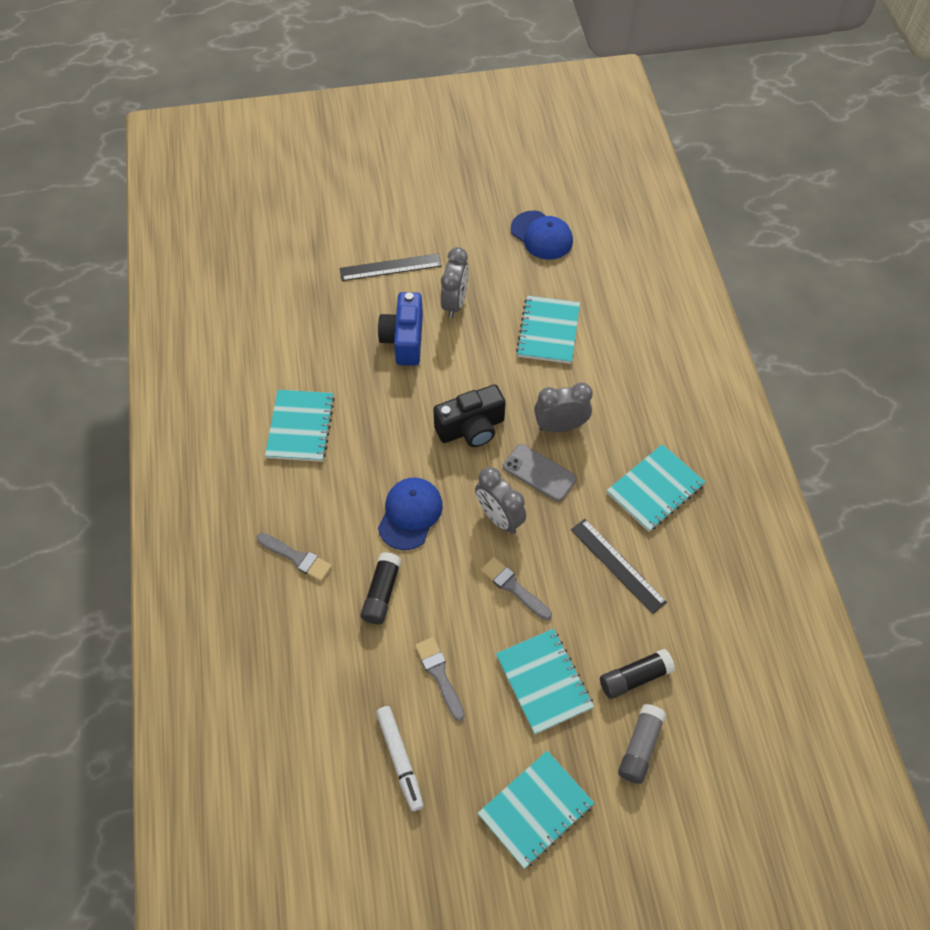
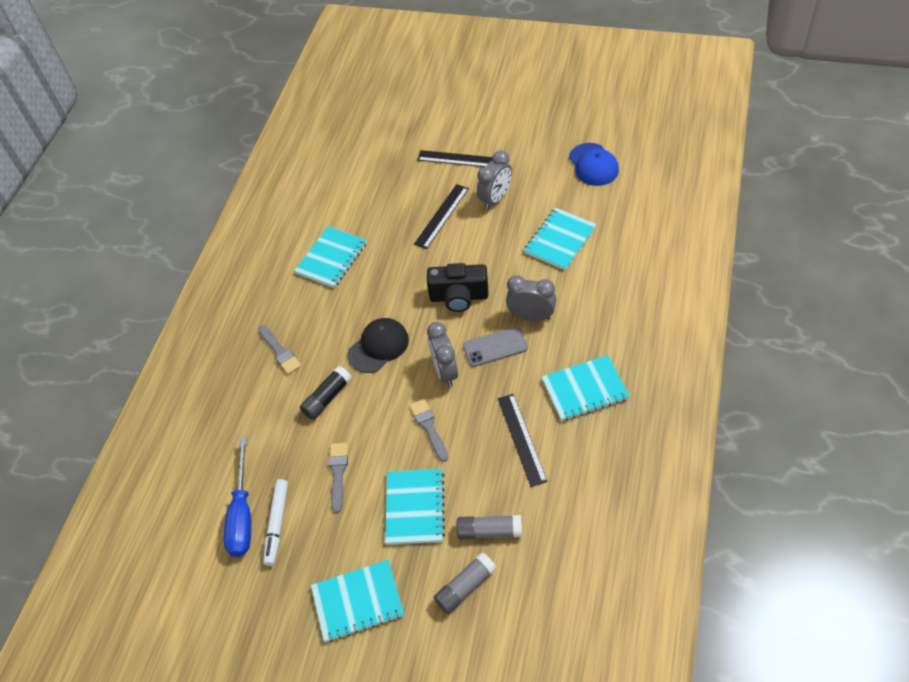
camera: 30 degrees right, 5 degrees down
blue camera [378,292,423,366] -> black ruler [414,184,469,249]
blue cap [378,478,443,550] -> black cap [348,318,409,373]
grey phone [503,444,577,502] -> grey phone turned 75 degrees counterclockwise [463,327,528,367]
black glue stick [600,649,675,699] -> grey glue stick [457,515,522,540]
none -> blue screwdriver [224,437,251,557]

